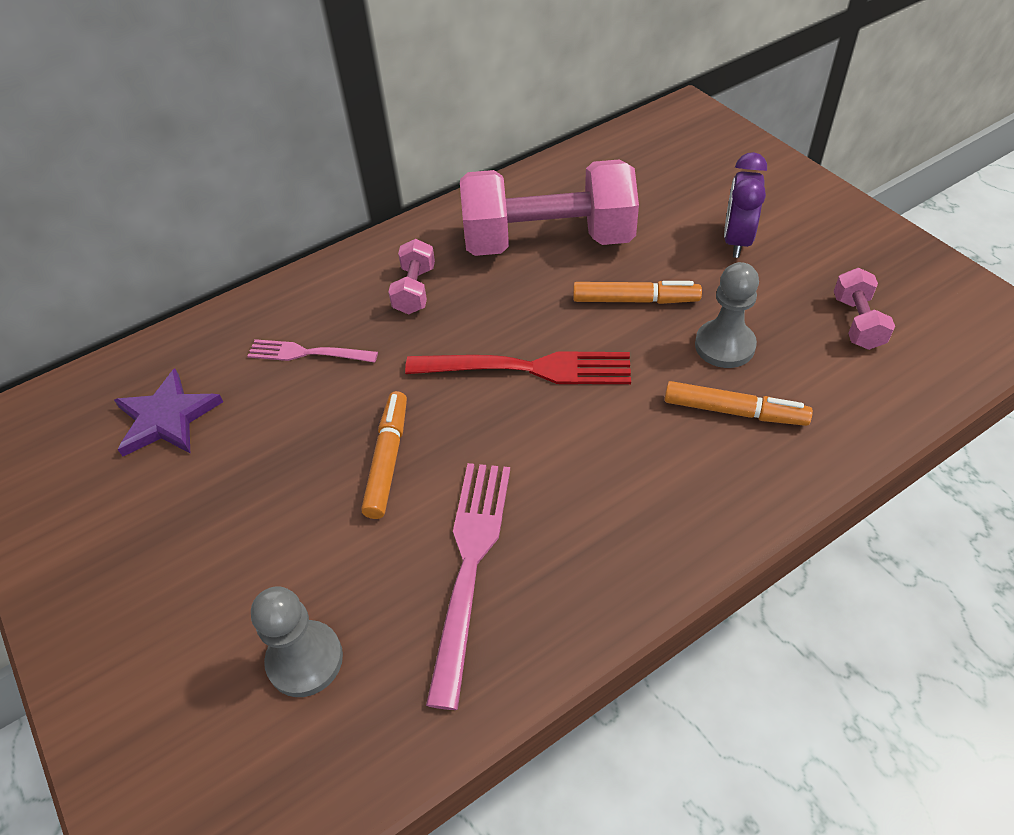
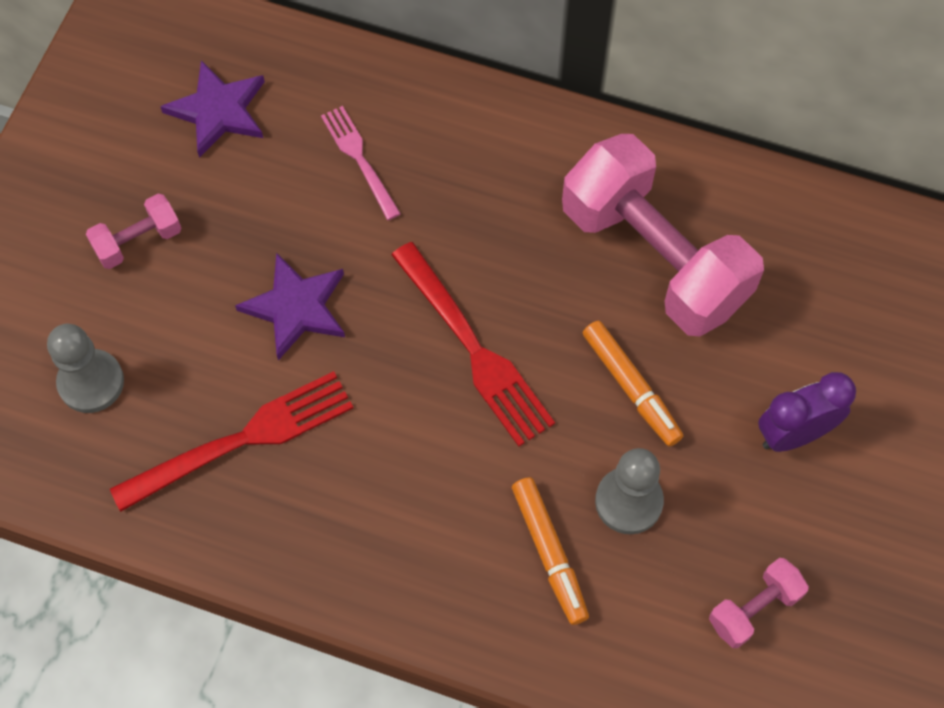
camera: 50 degrees right, 15 degrees up
orange marker [361,391,407,519] -> purple star [235,253,345,360]
pink dumbbell [388,239,435,314] -> pink dumbbell moved to [86,194,181,269]
pink fork [426,463,510,710] -> red fork [110,371,353,512]

